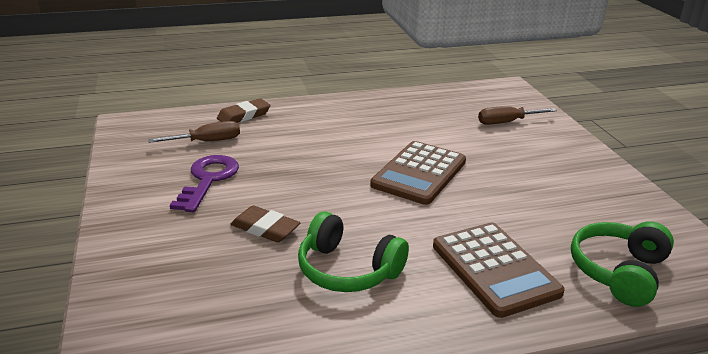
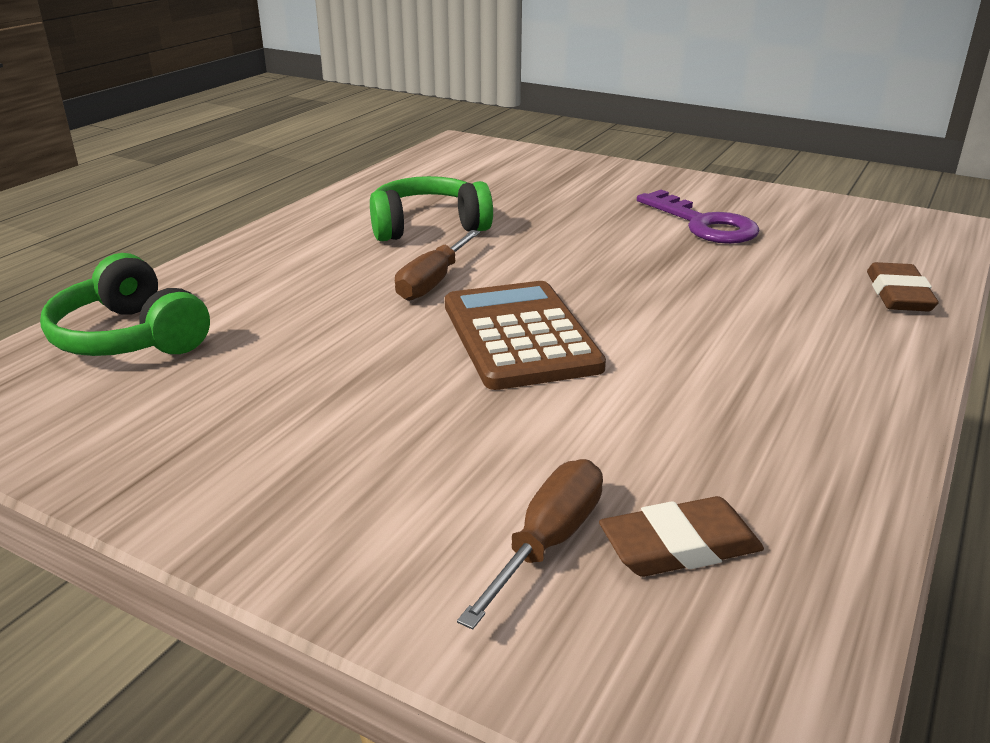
camera: 135 degrees right, 0 degrees up
brown screwdriver [148,121,240,143] -> brown screwdriver moved to [395,230,480,301]
brown eraser [231,206,301,242] -> brown eraser moved to [599,496,764,577]
brown calculator [433,222,565,318] -> none
green headphones [571,221,674,307] -> green headphones turned 150 degrees clockwise [40,253,210,356]

